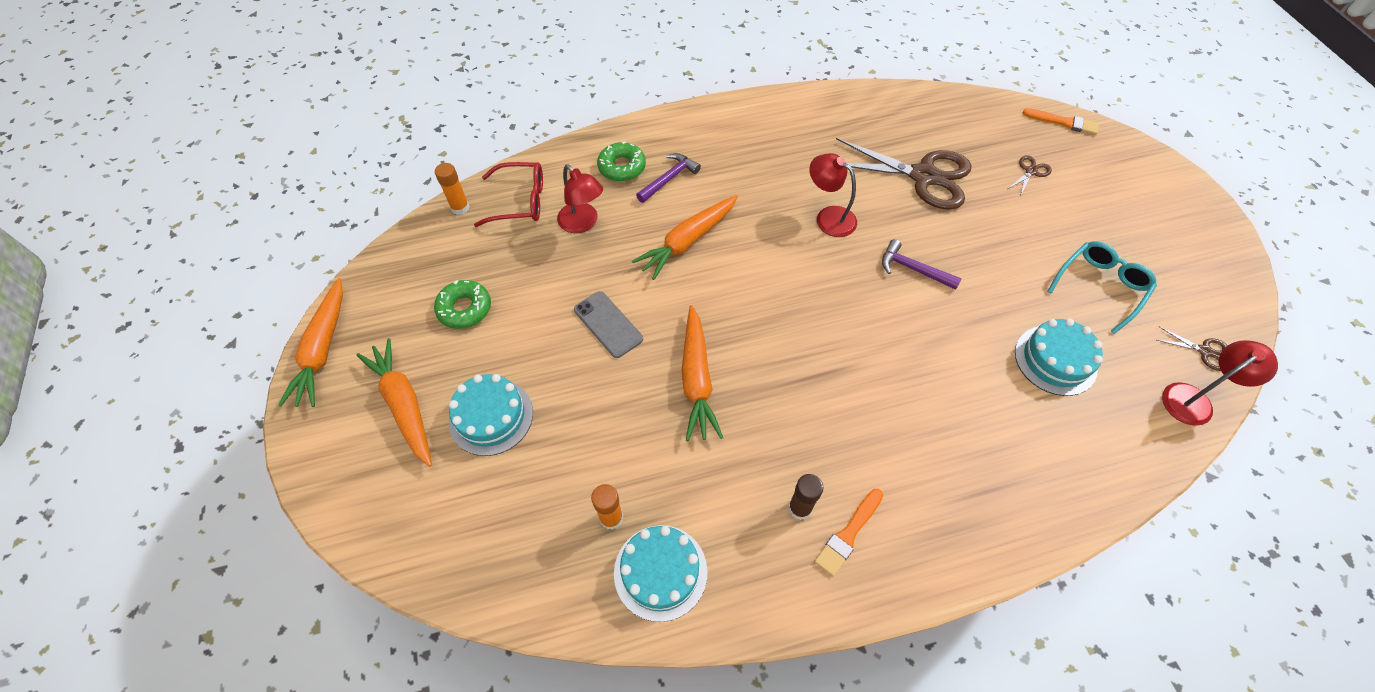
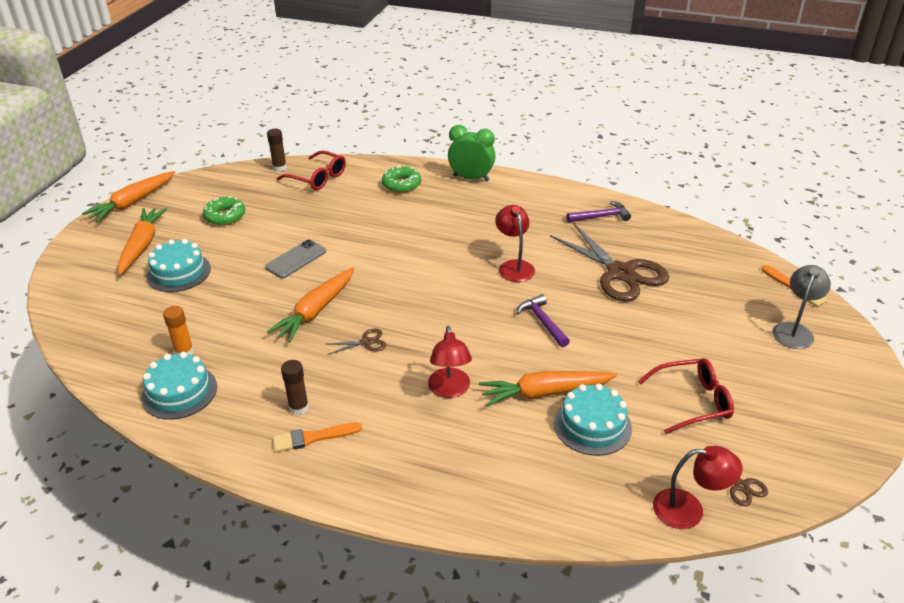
camera: 35 degrees right, 20 degrees down
orange glue stick [435,163,470,215] -> brown glue stick [267,129,287,172]
red lamp [557,164,603,233] -> red lamp moved to [428,326,472,398]
grey phone [574,291,643,358] -> grey phone turned 45 degrees clockwise [265,240,326,278]
orange carrot [632,195,738,280] -> orange carrot moved to [479,371,617,406]
purple hammer [636,153,701,203] -> purple hammer moved to [567,201,631,222]
brown scissors [1008,155,1052,197] -> brown scissors moved to [327,329,386,355]
turquoise glasses [1047,241,1157,334] -> red glasses [638,358,734,434]
none -> green clock [448,125,496,182]
none -> grey lamp [772,265,831,349]

